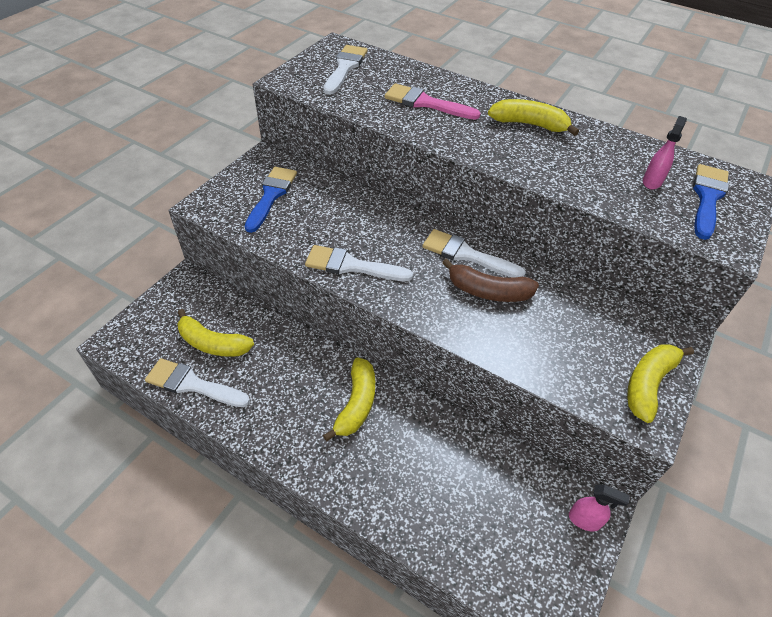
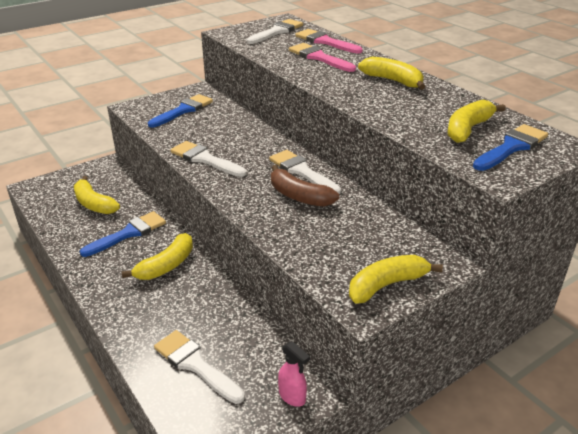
camera: 25 degrees right, 15 degrees down
white brush [145,358,250,407] -> white brush moved to [154,330,245,404]
pink spray bottle [643,116,687,189] -> yellow banana [448,100,506,143]
none -> blue brush [80,211,166,257]
none -> pink brush [295,29,363,54]

